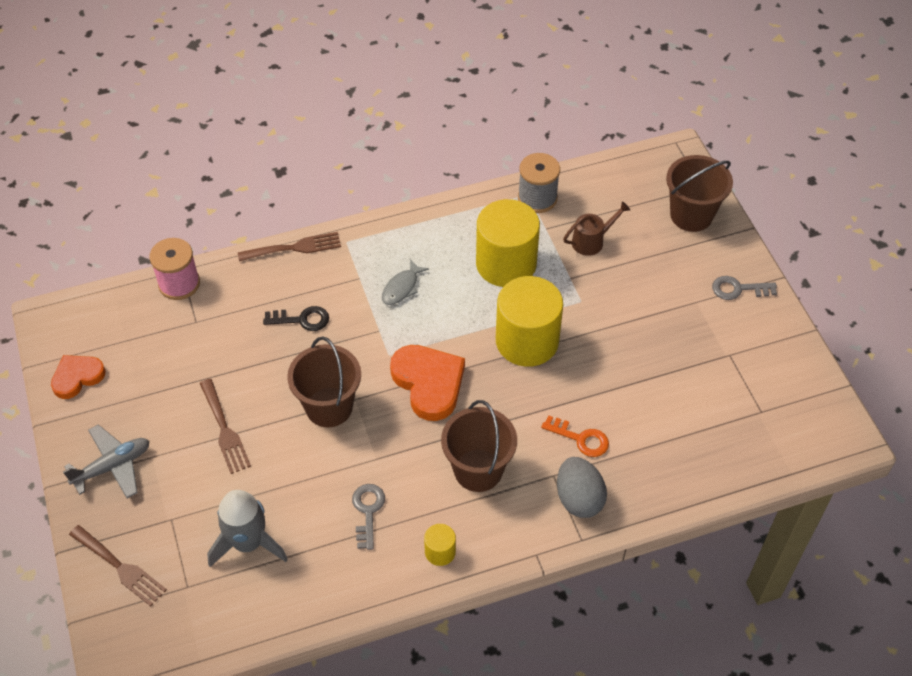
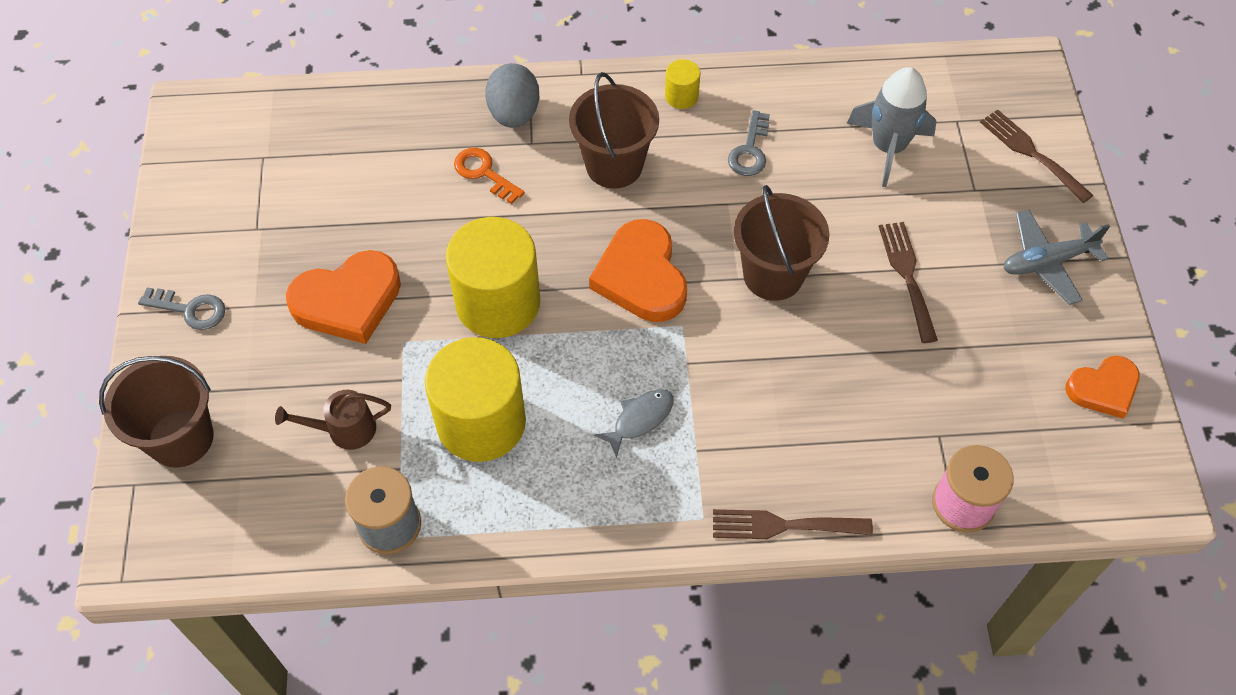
camera: 165 degrees left, 5 degrees up
black key [263,306,329,331] -> none
none -> orange heart [286,250,401,344]

